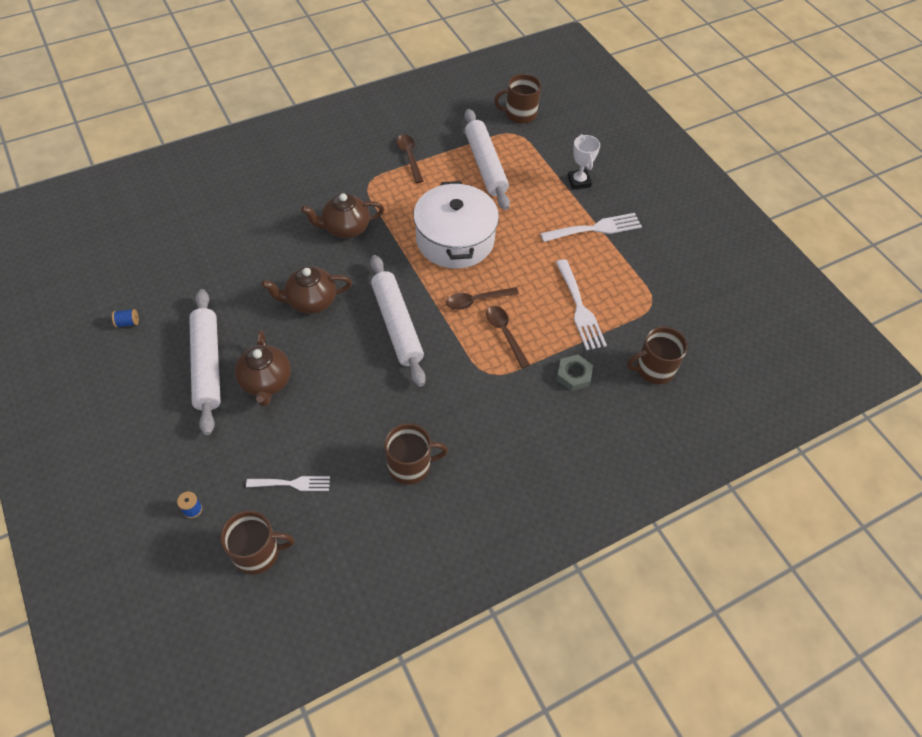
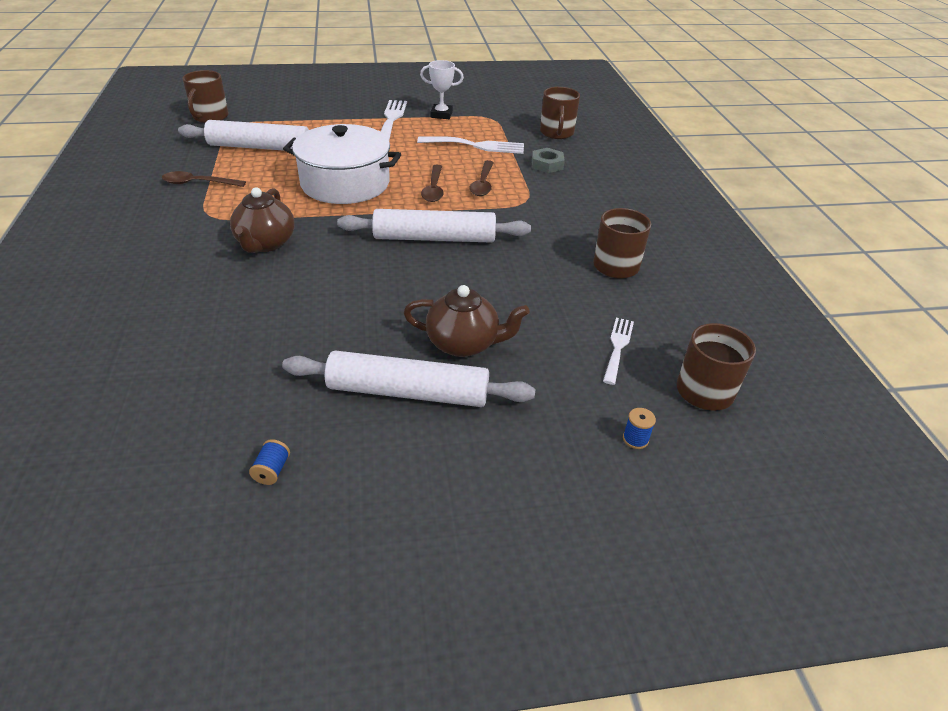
camera: 70 degrees left, 15 degrees down
brown teapot [261,266,352,314] -> none
brown spoon [486,306,530,368] -> brown spoon turned 75 degrees counterclockwise [469,160,494,196]
white trophy [568,134,600,189] -> white trophy moved to [420,60,464,119]

